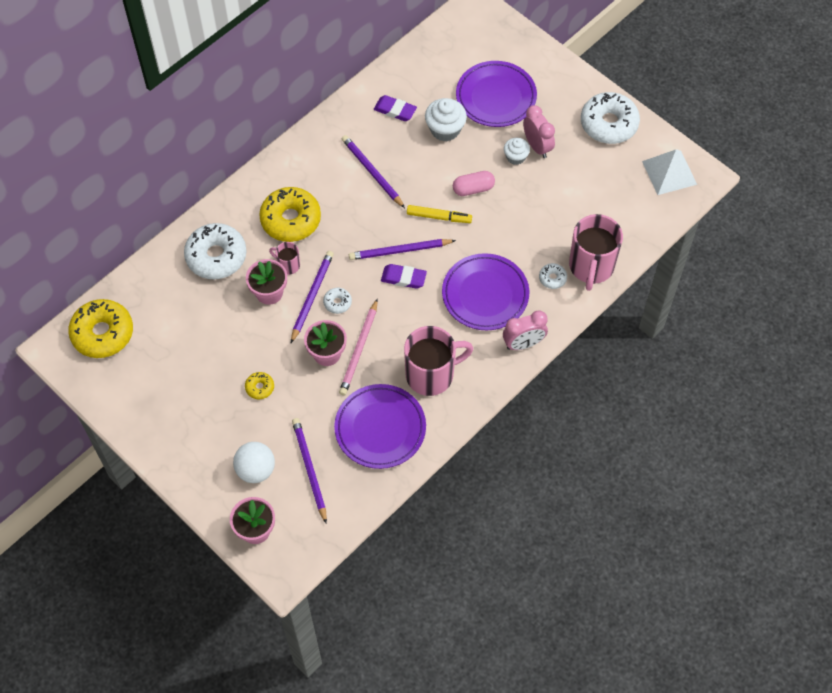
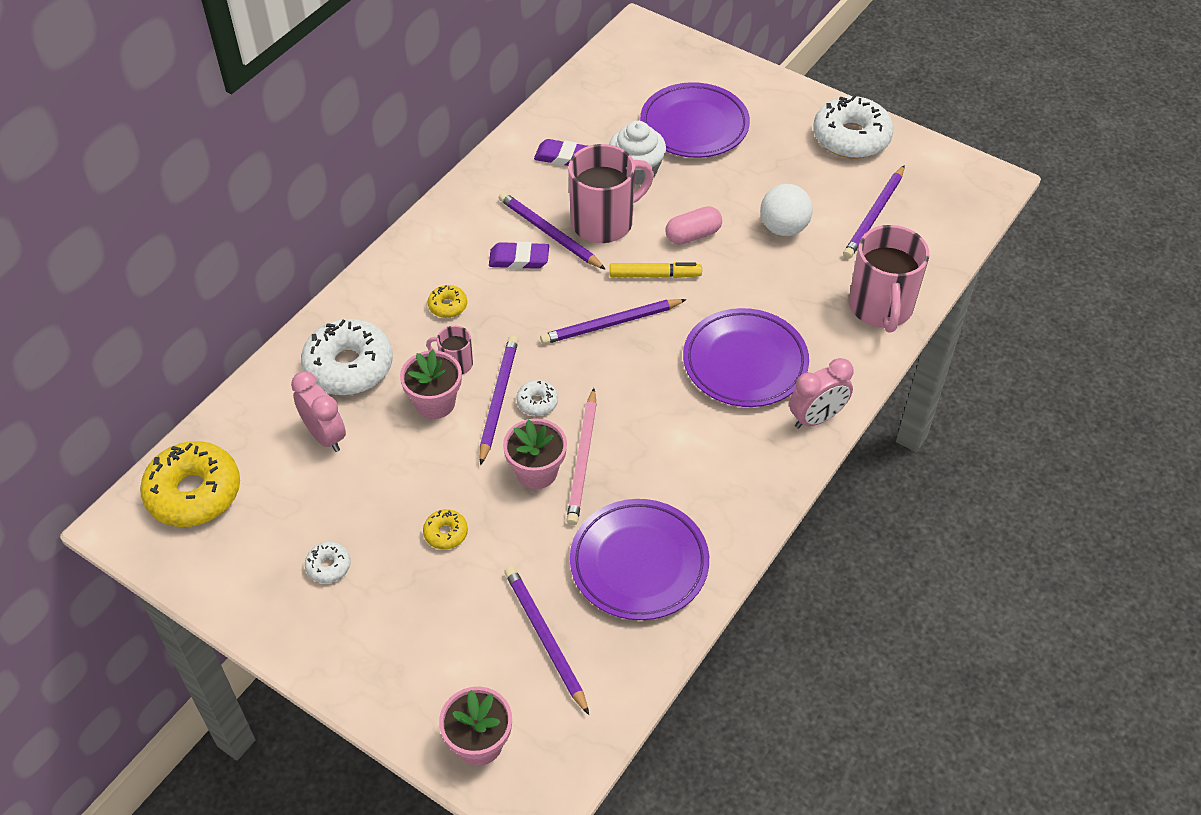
camera: 10 degrees left, 10 degrees down
white ball [233,442,275,483] -> white ball moved to [760,184,813,236]
yellow donut [259,187,321,242] -> yellow donut [428,285,467,318], size x0.45
purple eraser [381,264,427,289] -> purple eraser moved to [489,242,549,269]
pink mug [404,326,474,396] -> pink mug moved to [568,144,654,243]
white cupcake [504,138,530,165] -> none
pink clock [523,105,555,158] -> pink clock moved to [291,371,346,452]
white donut [539,263,567,289] -> white donut moved to [305,542,351,583]
white pyramid [642,149,697,195] -> none
none -> purple pencil [843,165,905,259]

